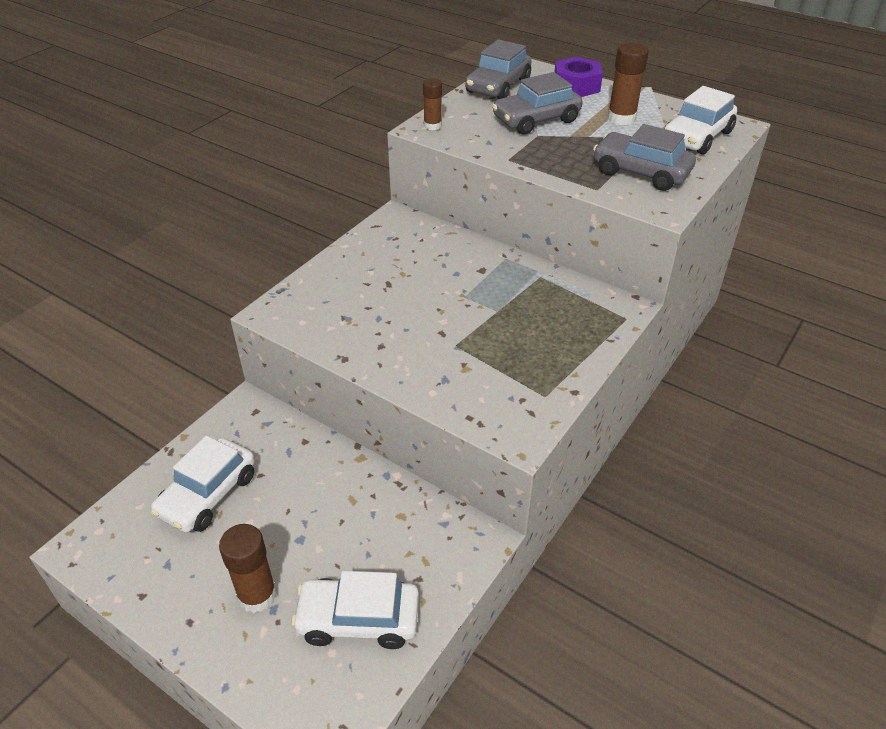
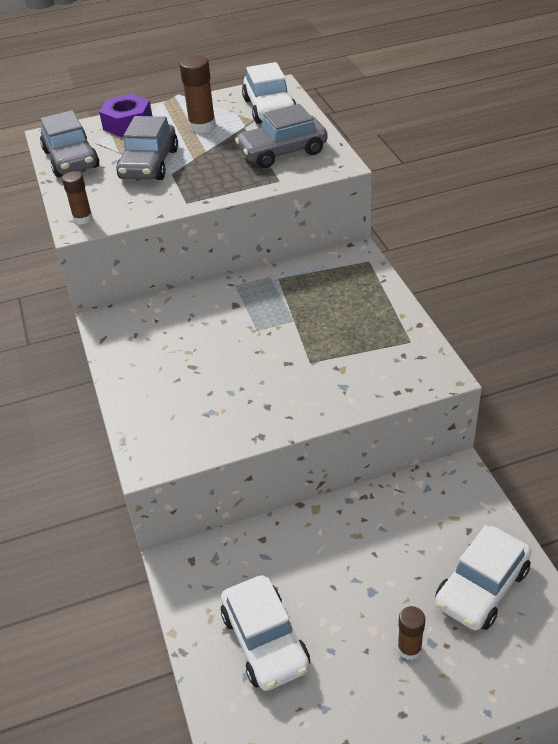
camera: 50 degrees left, 0 degrees up
brown glue stick [219,524,277,613] -> brown glue stick [397,606,425,660], size x0.63

